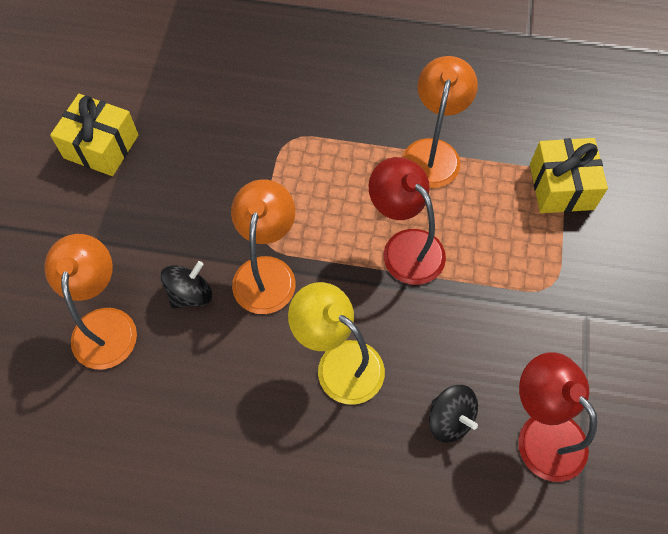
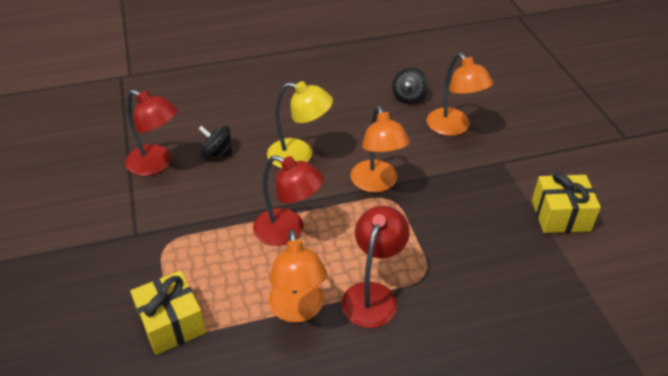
camera: 155 degrees right, 20 degrees down
black spinning top [160,261,212,309] -> black spinning top moved to [392,68,429,104]
none -> red lamp [341,206,410,328]

